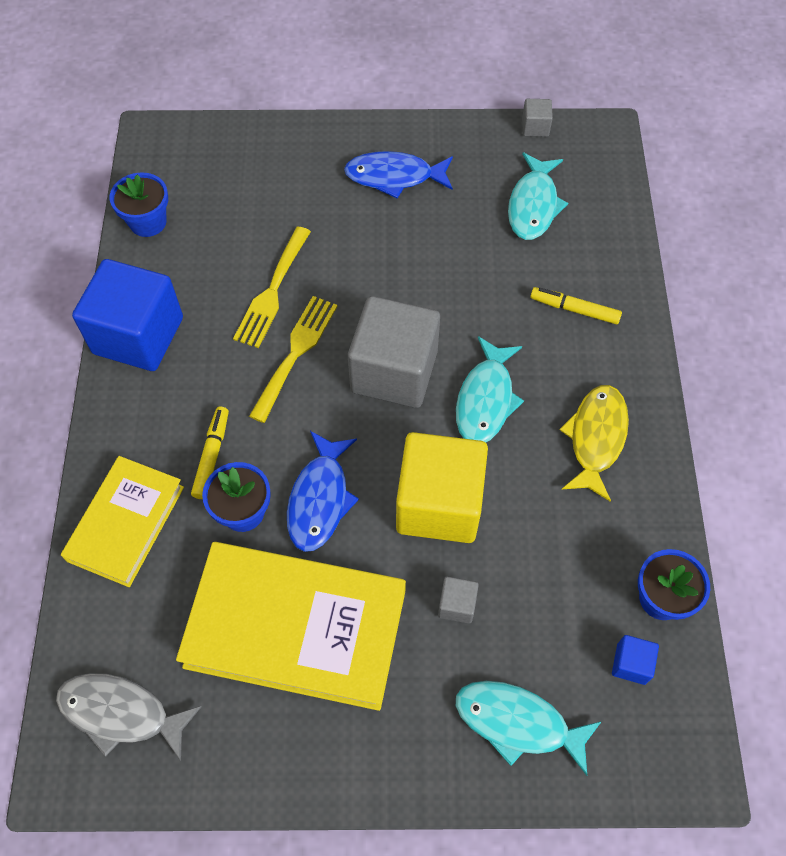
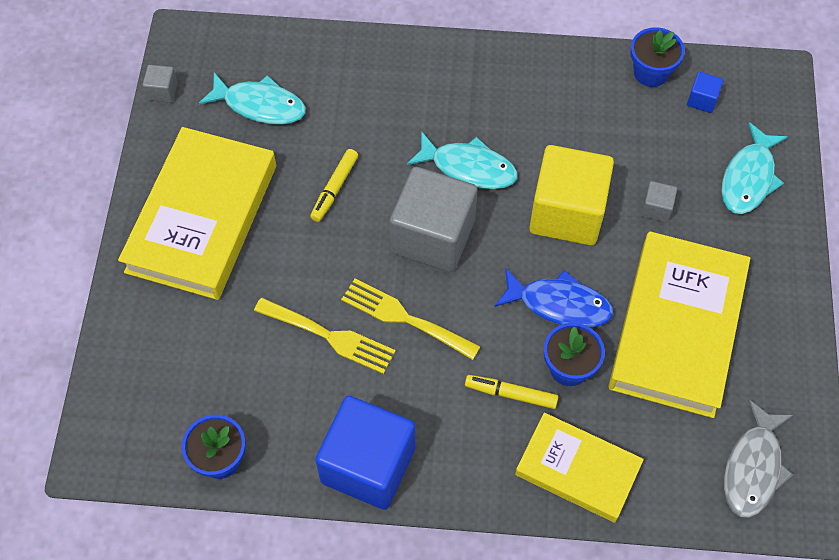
camera: 85 degrees left, 0 degrees up
blue fish [344,151,453,199] -> yellow book [118,127,276,300]
yellow marker [530,287,622,324] -> yellow marker moved to [310,149,358,222]
yellow fish [559,385,629,502] -> none

